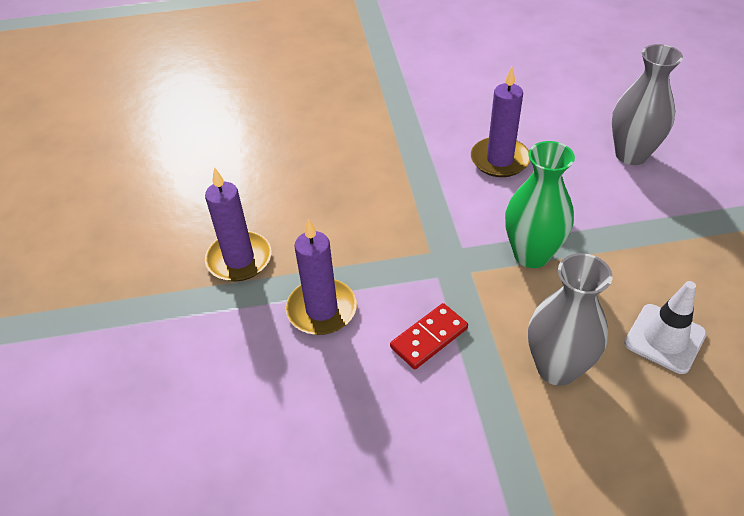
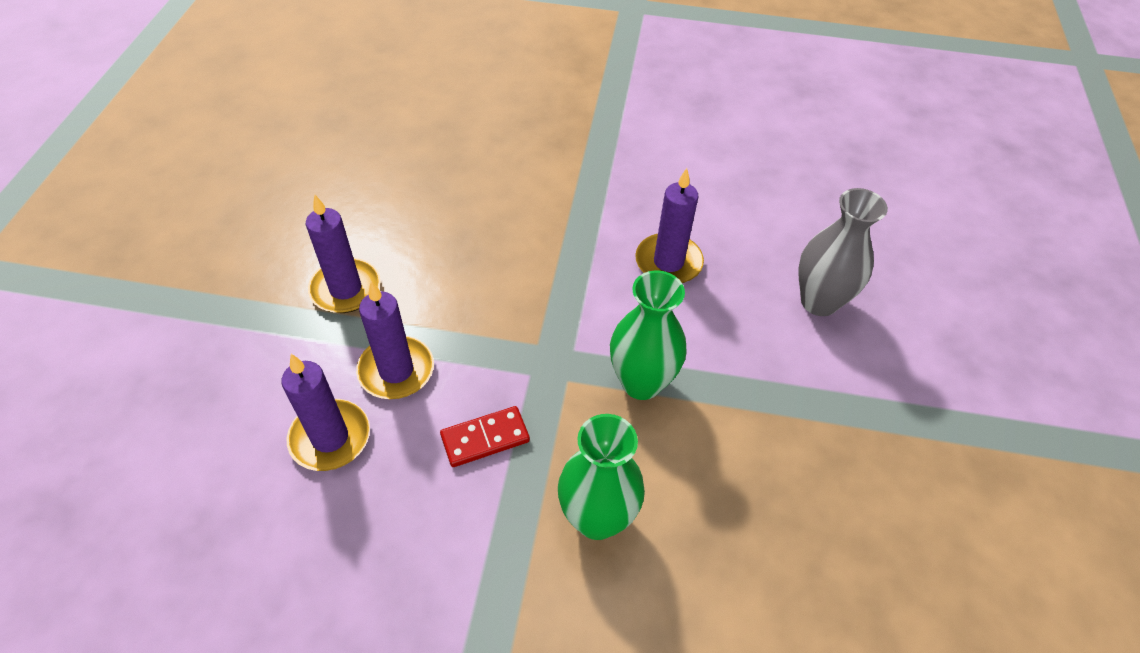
camera: 15 degrees right, 5 degrees up
grey vase [528,253,613,386] -> green vase [558,414,645,540]
white traffic cone [624,281,707,374] -> none
none -> purple candle [281,354,370,471]

